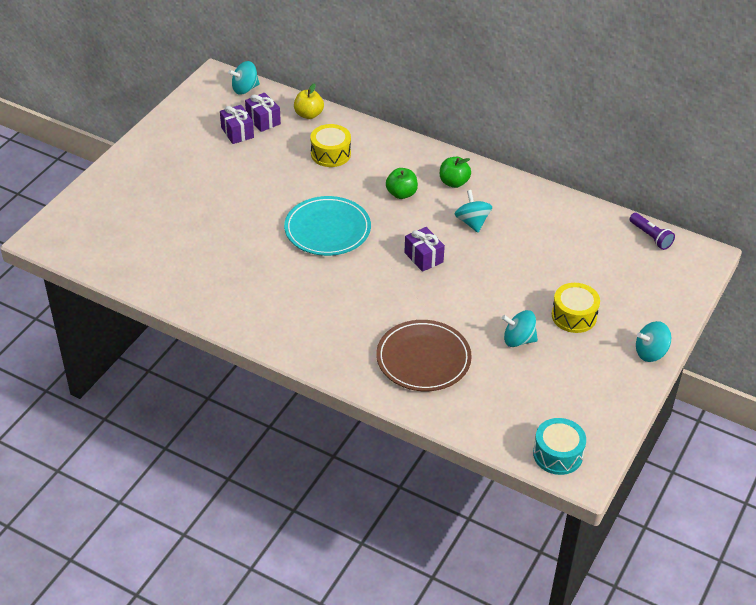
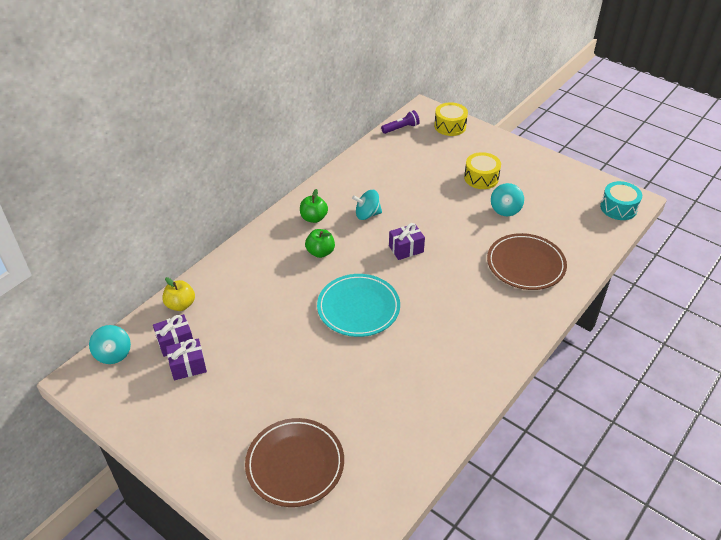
camera: 80 degrees left, 0 degrees up
yellow drum [310,124,351,167] -> yellow drum moved to [434,102,468,136]
turquoise spinning top [636,321,671,362] -> none
none -> brown plate [245,418,344,507]

